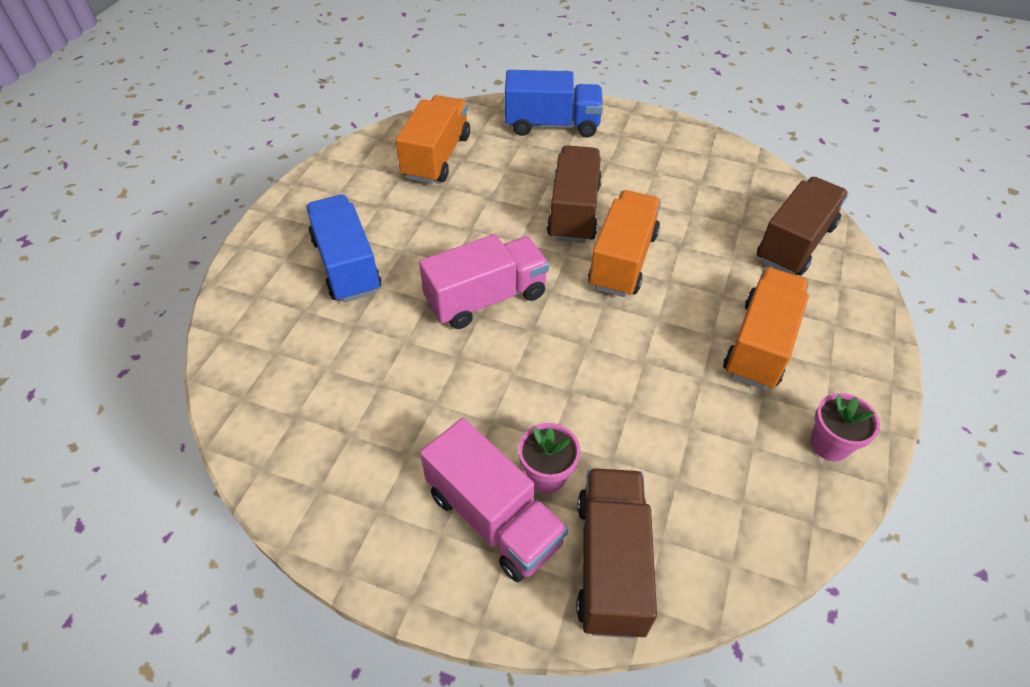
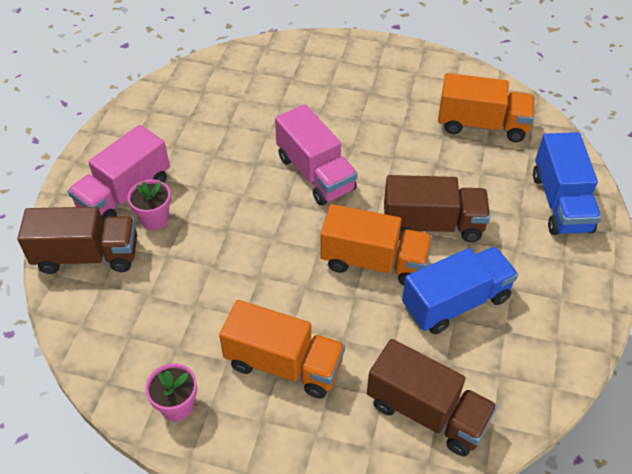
camera: 85 degrees right, 0 degrees up
blue truck [306,195,382,303] -> blue truck moved to [402,246,518,334]

